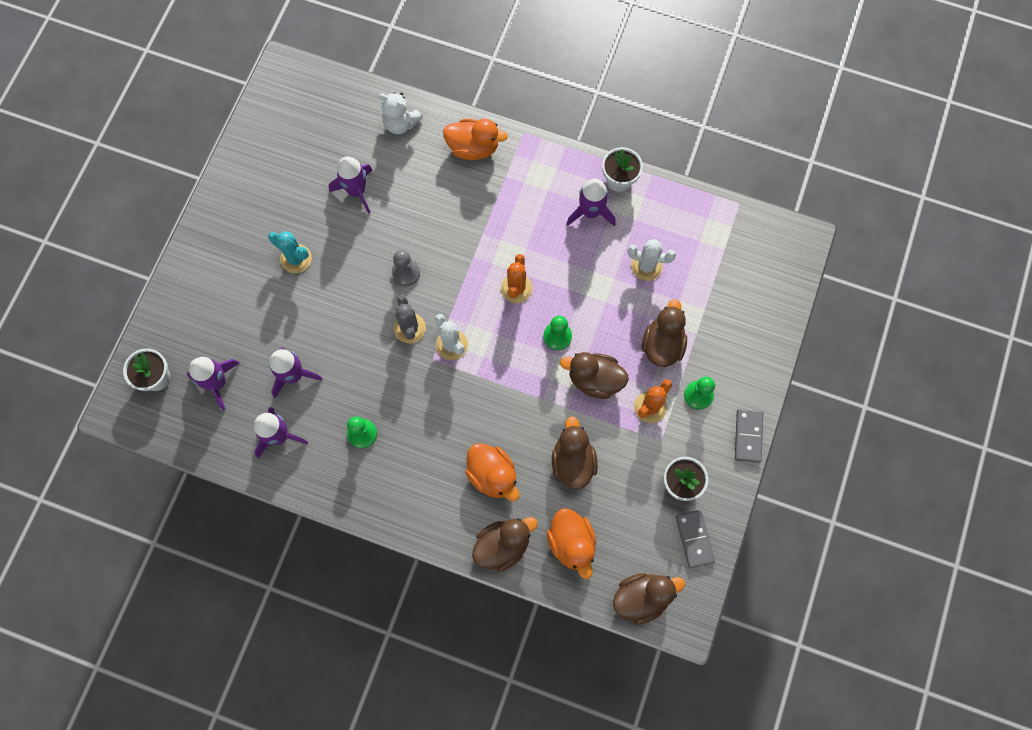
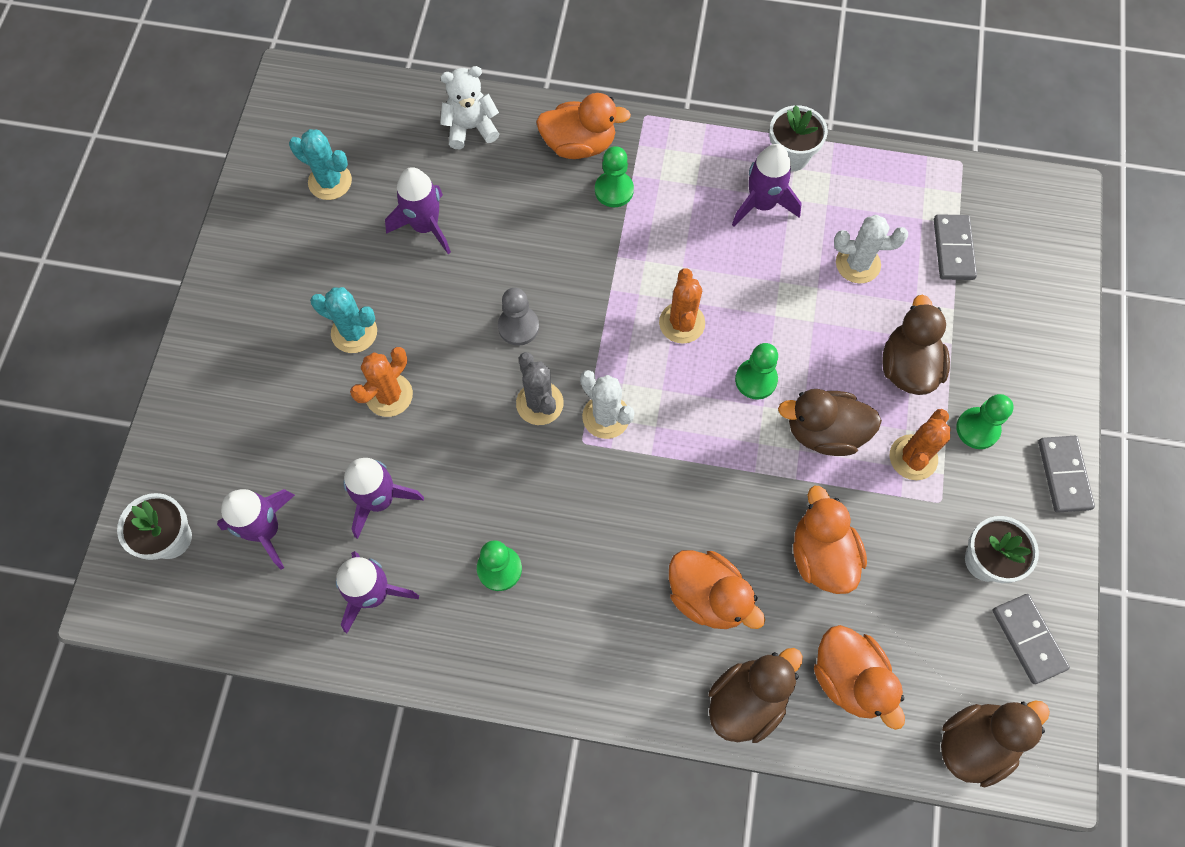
camera: 10 degrees left, 5 degrees down
white teddy bear [379,92,423,134] -> white teddy bear turned 150 degrees clockwise [440,66,499,149]
brown duck [552,416,598,489] -> orange duck [793,486,867,594]
none -> turquoise cactus [289,129,352,200]
none -> orange cactus [350,347,413,417]
none -> green pawn [595,146,634,207]
none -> grey domino [934,214,977,280]

